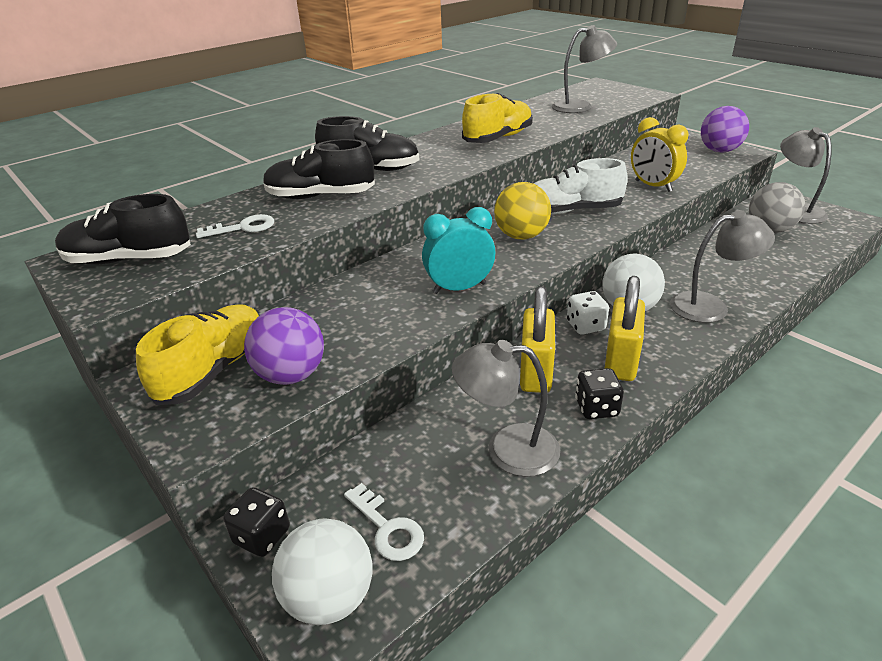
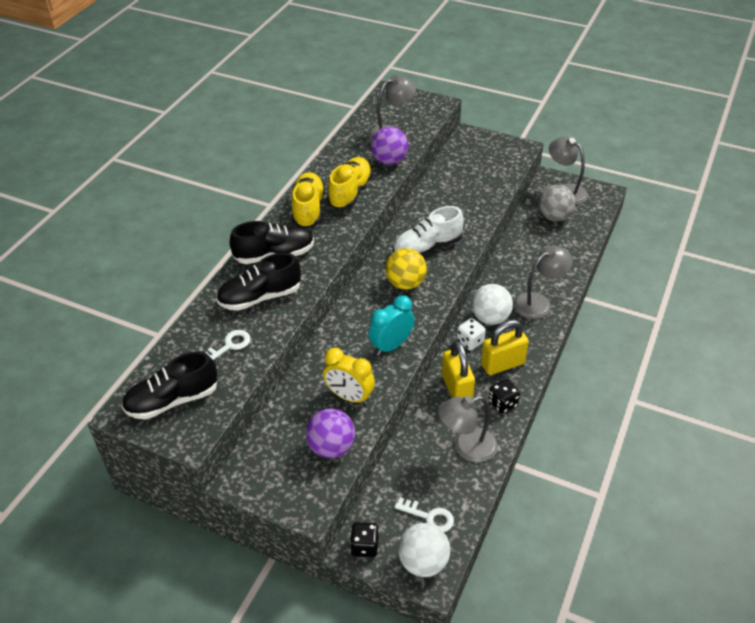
camera: 25 degrees left, 10 degrees up
yellow shoe [136,304,259,405] -> yellow shoe moved to [291,172,325,229]
yellow padlock [604,276,645,381] -> yellow padlock turned 75 degrees clockwise [481,320,529,375]
yellow clock [631,117,688,192] -> yellow clock moved to [323,348,375,404]
purple ball [701,106,749,153] -> purple ball moved to [371,127,408,165]

